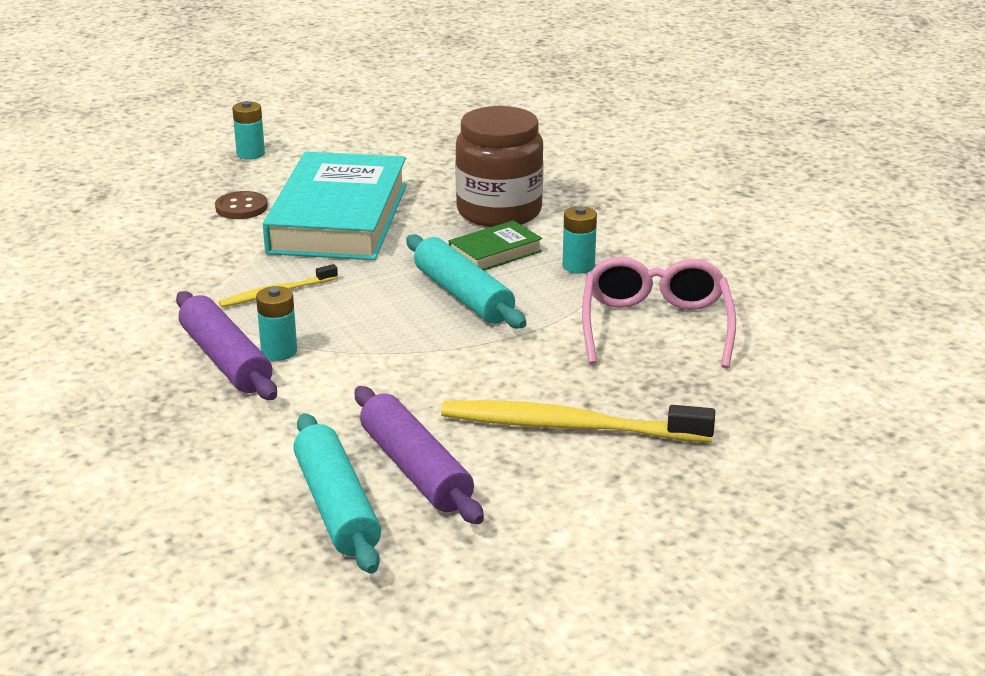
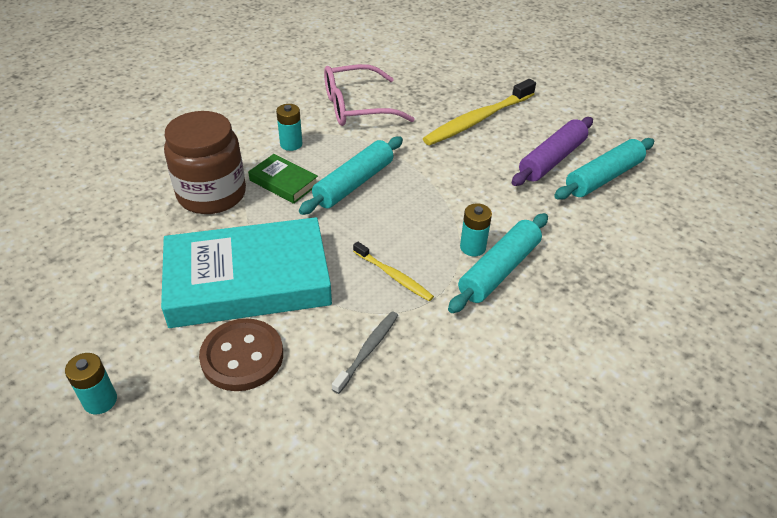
camera: 110 degrees left, 15 degrees up
purple rolling pin [176,291,277,400] -> turquoise rolling pin [448,213,548,313]
brown button [215,191,268,219] -> brown button [199,319,283,391], size x1.56
yellow toothbrush [441,400,715,442] -> yellow toothbrush turned 60 degrees clockwise [423,79,536,145]
none -> grey toothbrush [332,311,398,394]

